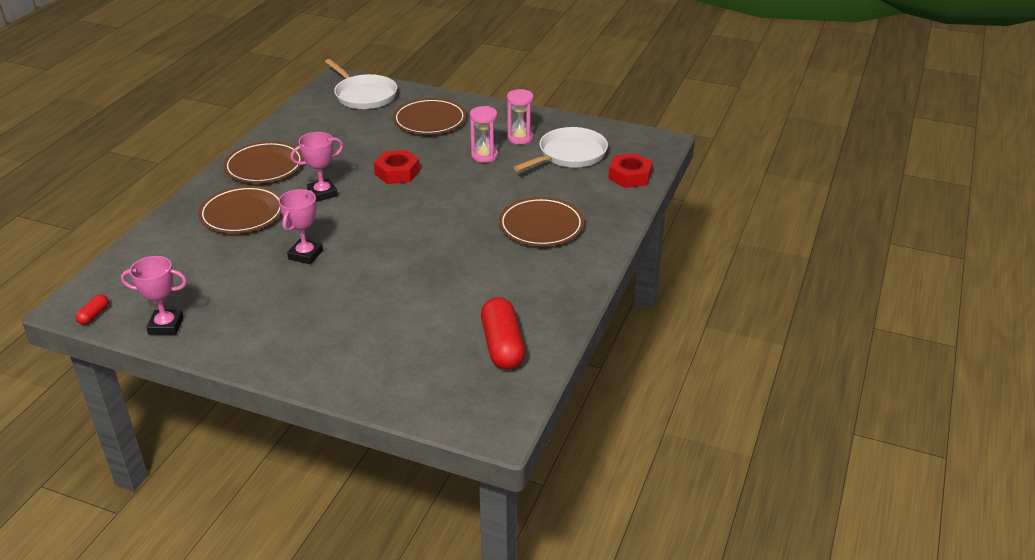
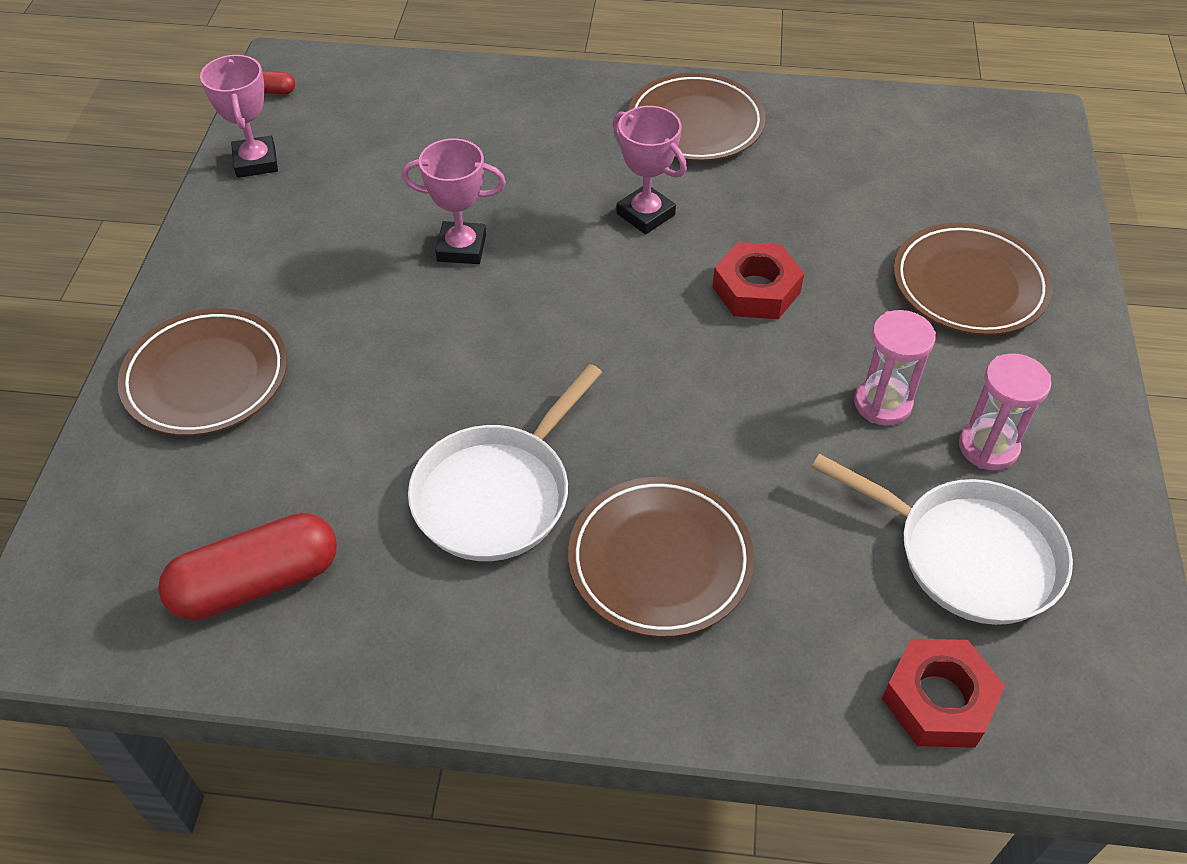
camera: 75 degrees right, 15 degrees up
brown plate [198,186,282,233] -> brown plate moved to [118,308,287,436]
white pan [325,59,397,109] -> white pan moved to [408,364,602,561]

